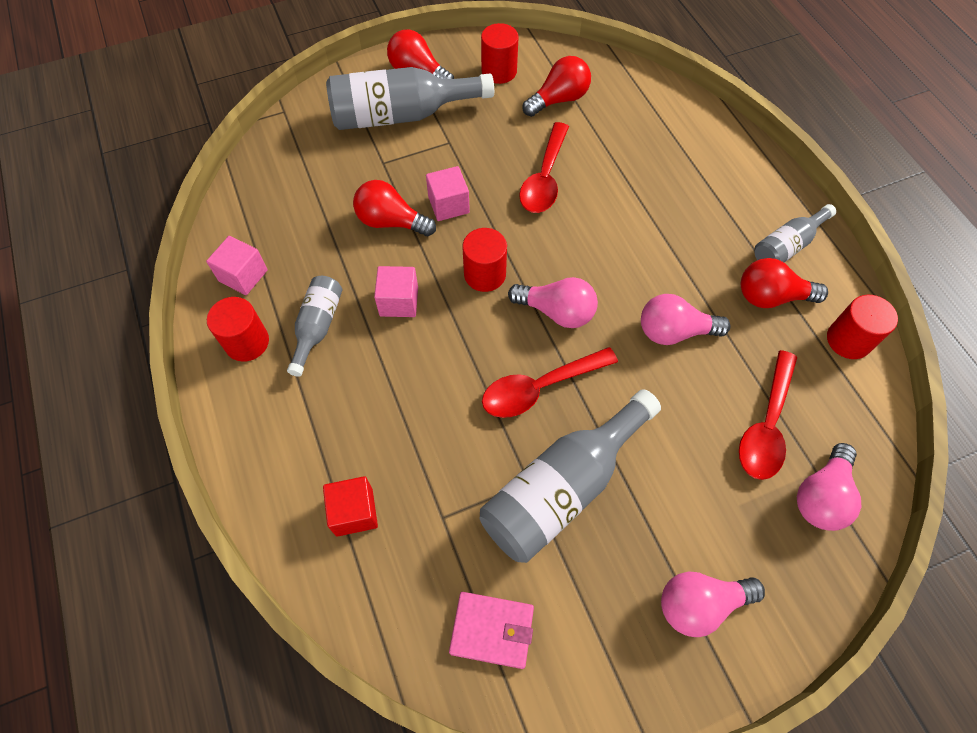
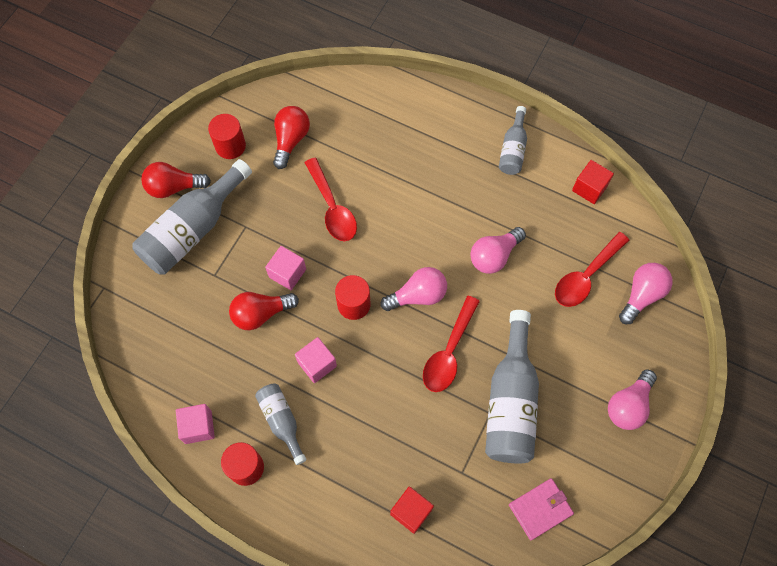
camera: 40 degrees left, 5 degrees up
red spoon [739,350,797,480] -> red spoon turned 60 degrees clockwise [555,232,629,307]
red light bulb [741,258,828,308] -> none
pink light bulb [797,443,861,531] -> pink light bulb turned 135 degrees counterclockwise [619,263,673,324]
red cylinder [827,295,898,359] -> red cube [572,160,614,204]

